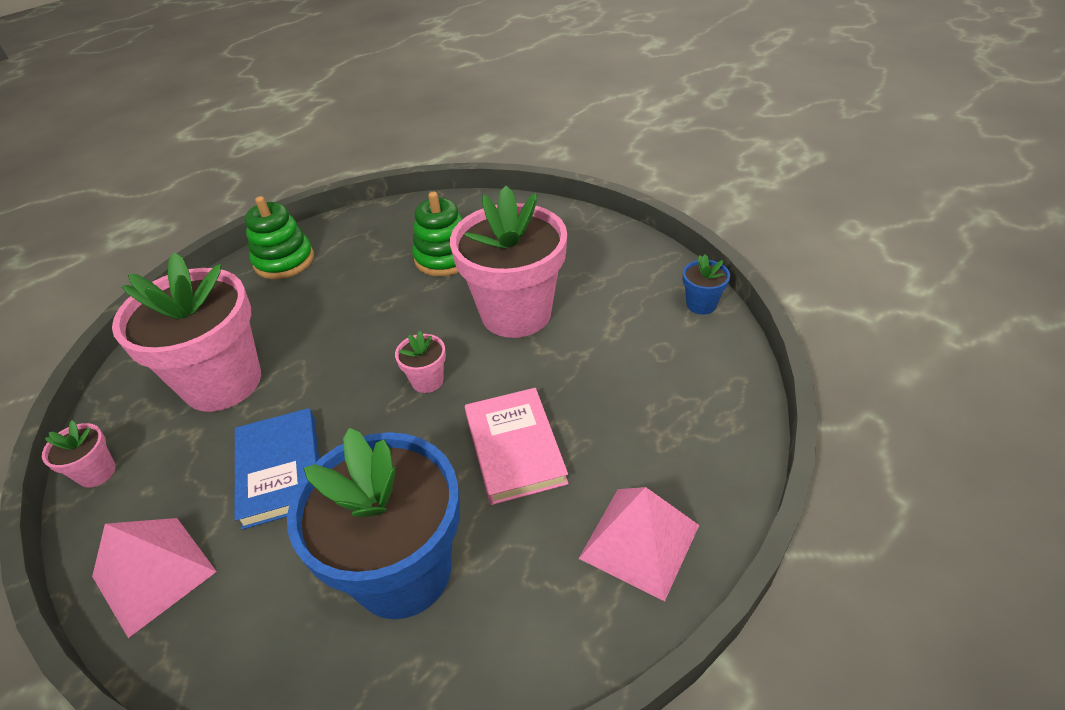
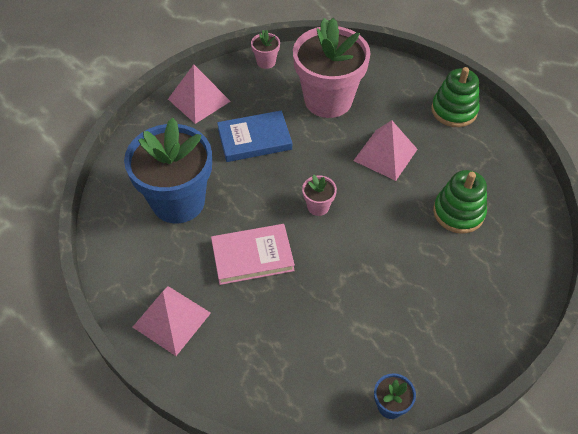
camera: 90 degrees right, 10 degrees up
pink flower pot [450,186,567,338] -> none
none -> pink pyramid [353,120,418,181]

